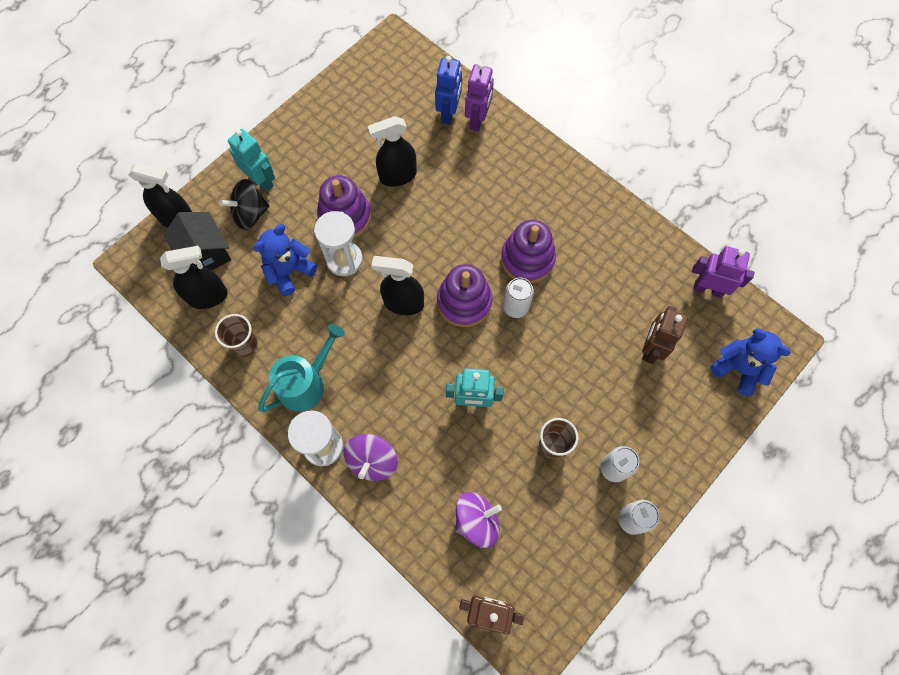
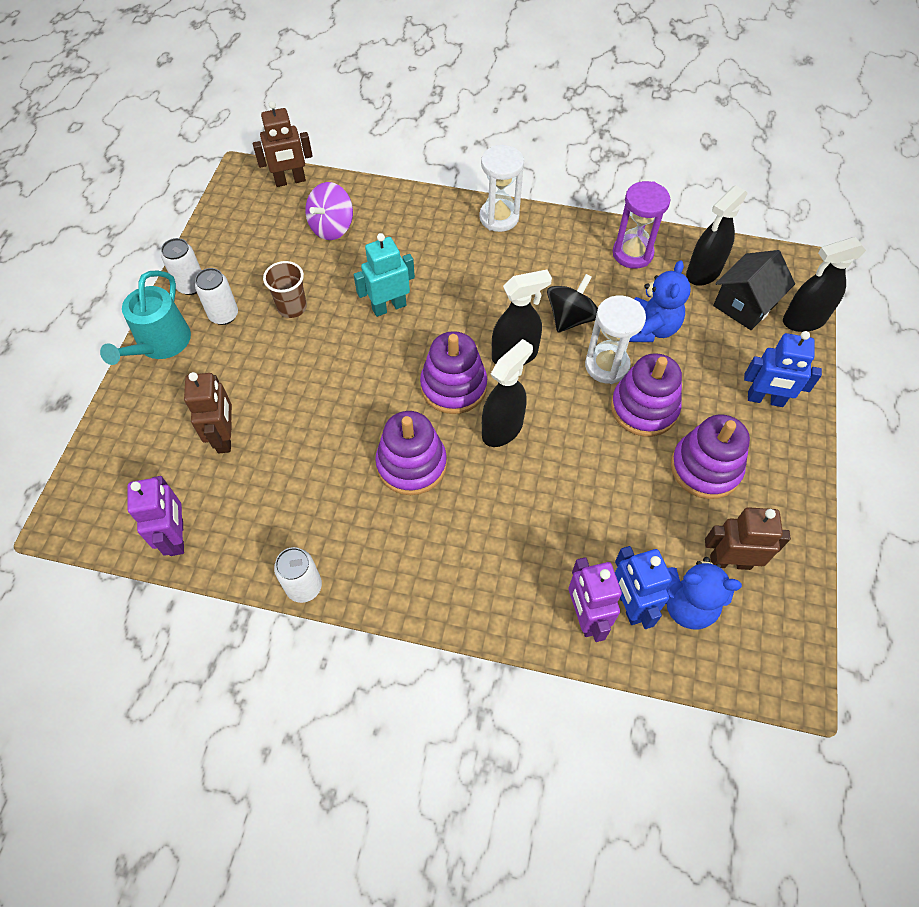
camera: 150 degrees right, 10 degrees down
black house [164,212,231,270] -> black house turned 75 degrees counterclockwise [713,250,795,330]
brown cup [215,314,258,357] -> purple hourglass [613,181,671,269]
black spinning top [220,179,269,230] -> black spinning top moved to [547,274,598,333]
turquoise robot [228,129,275,192] -> blue robot [744,331,822,407]
turquoise watering can [258,324,345,412] -> turquoise watering can moved to [100,270,191,365]
purple spinning top [344,434,398,481] -> none
black spray bottle [367,116,417,187] -> black spray bottle moved to [482,339,533,447]
white can [503,278,534,318] -> white can moved to [274,547,322,603]
purple robot [692,246,755,298] -> purple robot turned 90 degrees counterclockwise [127,476,184,556]
blue teddy bear [710,329,791,396] -> blue teddy bear moved to [666,557,742,629]
none -> purple stacking toy [671,414,750,499]
none -> brown robot [705,507,791,570]

